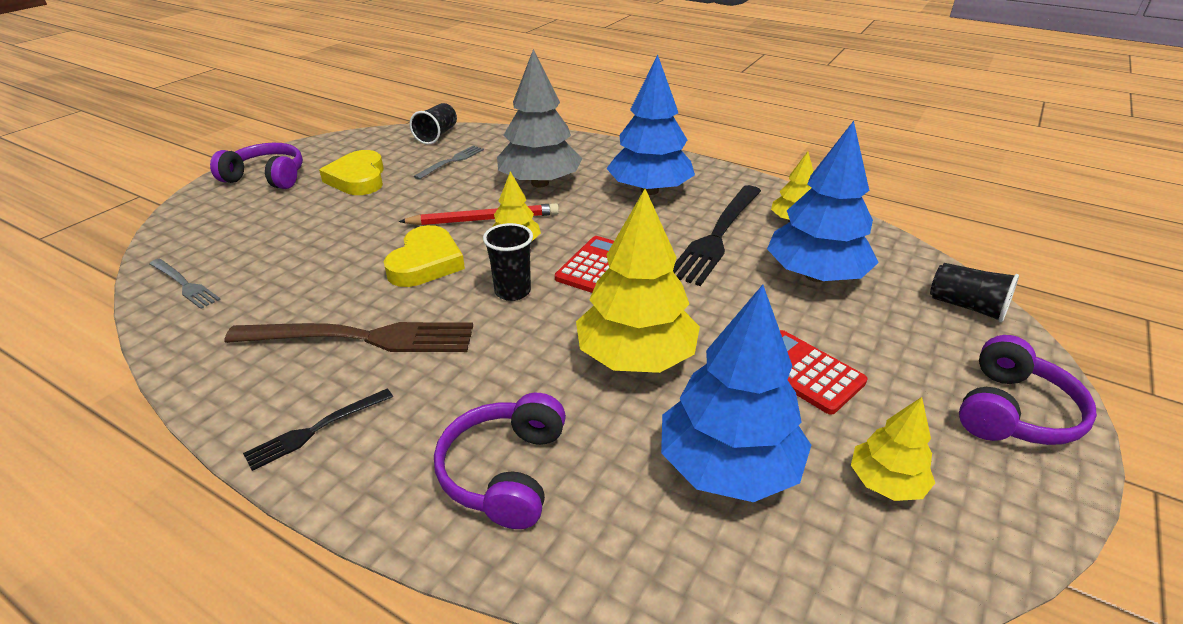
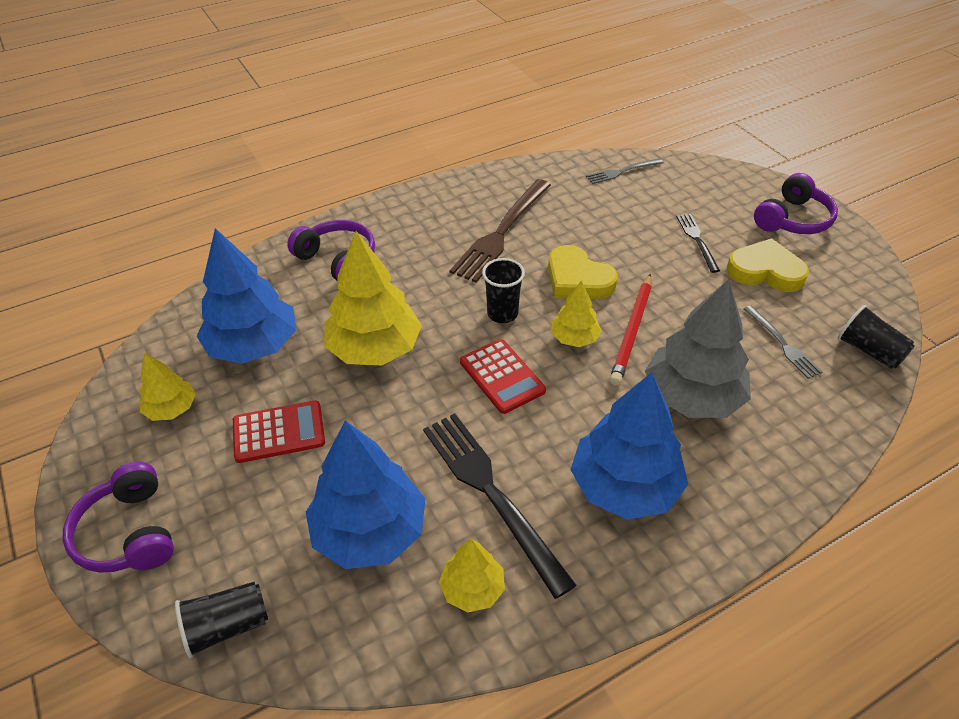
camera: 120 degrees right, 10 degrees up
black fork [243,389,393,471] -> black fork moved to [676,214,720,273]

